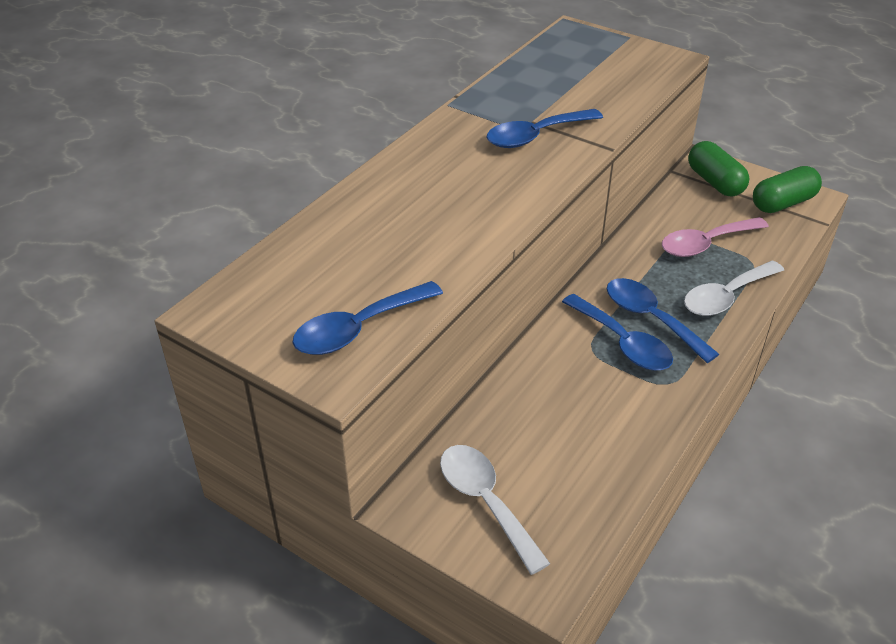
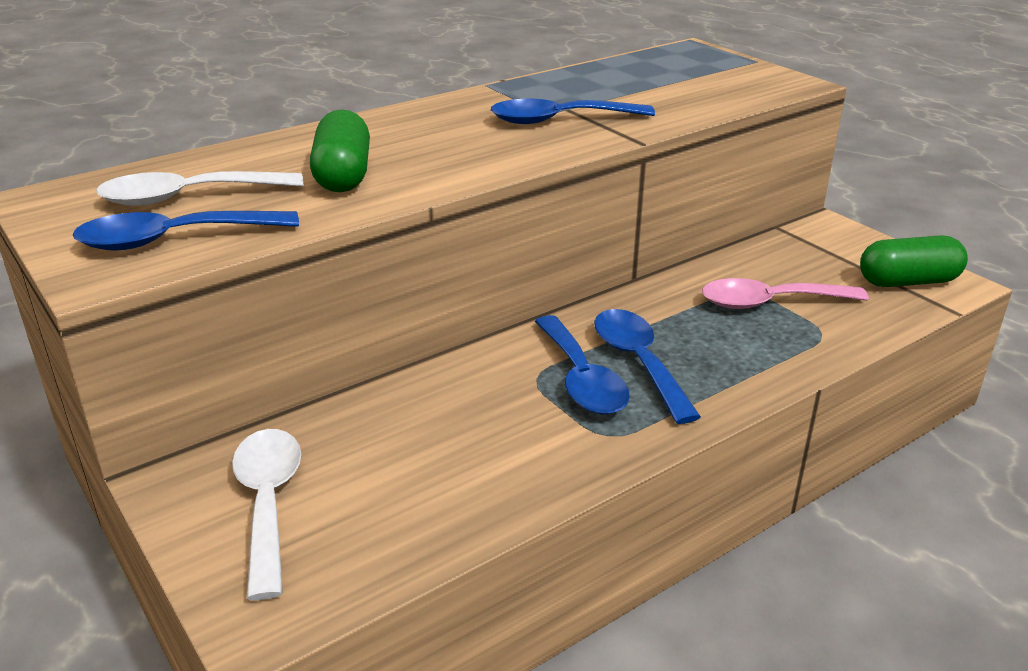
camera: 20 degrees right, 10 degrees down
white spoon [684,260,784,316] -> white spoon moved to [96,171,303,206]
green capsule [688,141,749,197] -> green capsule moved to [310,110,370,192]

